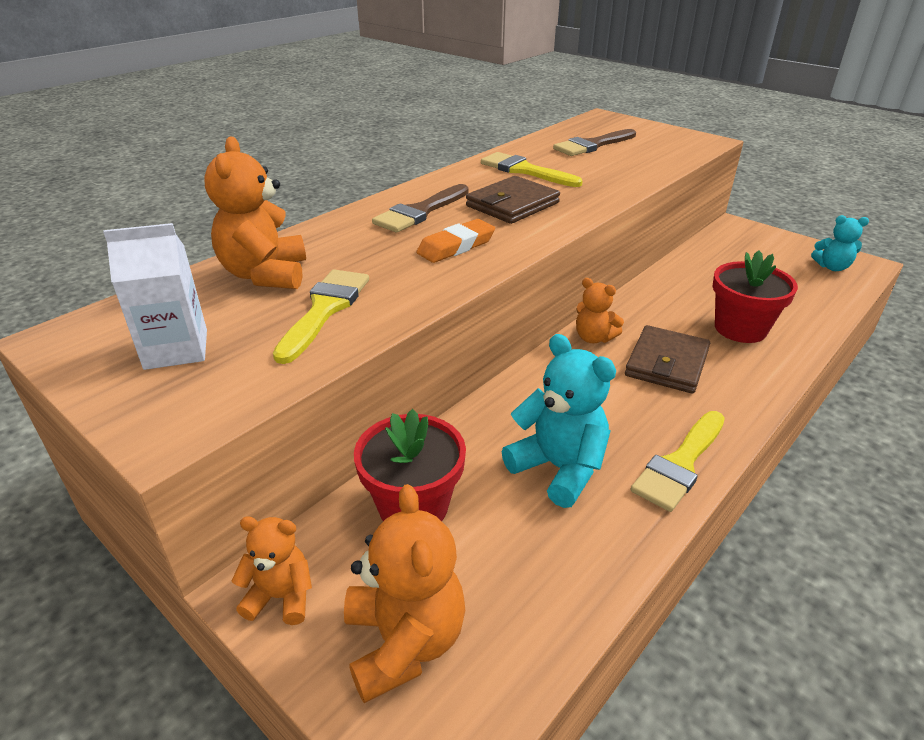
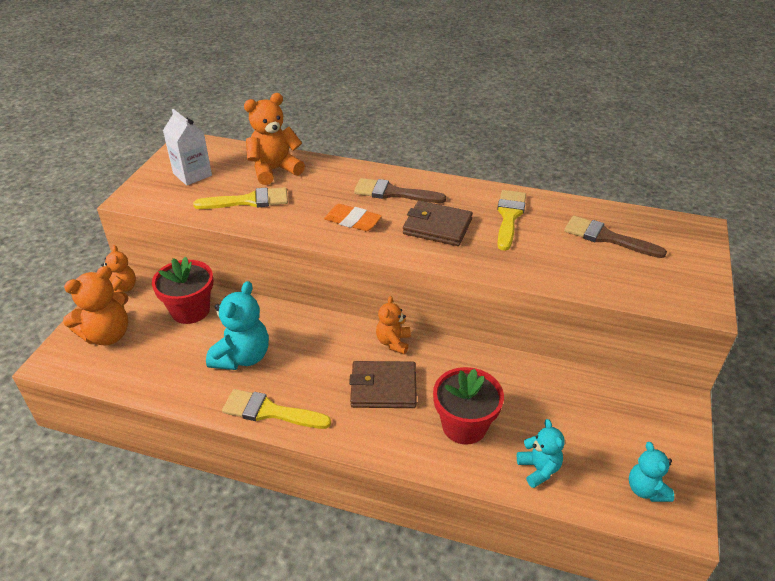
camera: 65 degrees right, 5 degrees up
none -> turquoise teddy bear [517,419,565,488]

